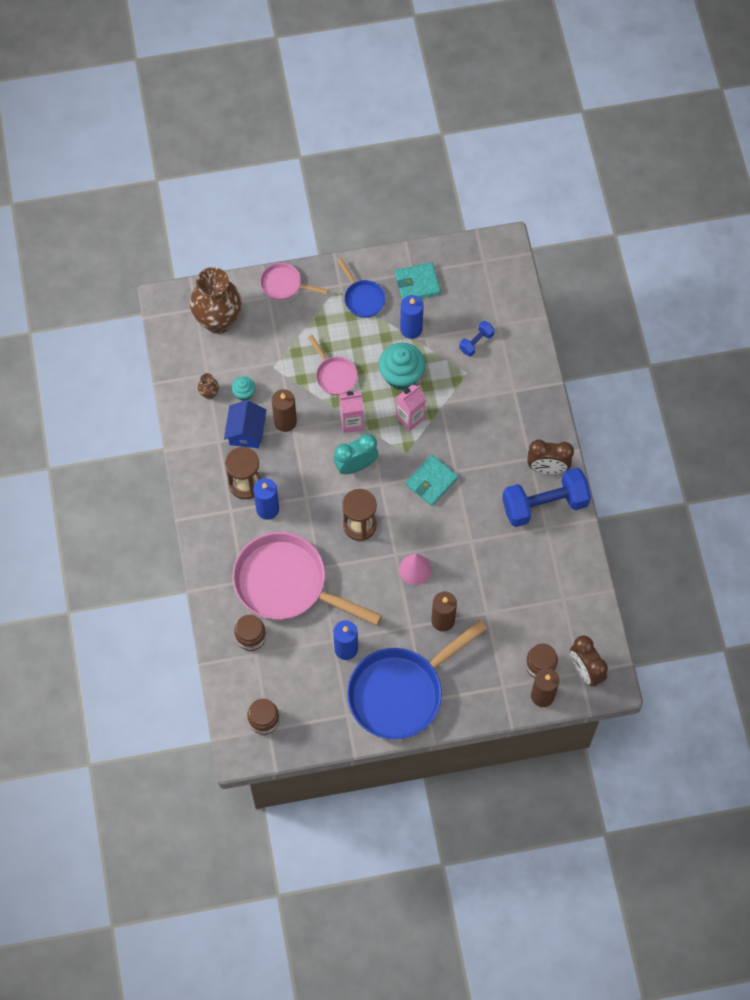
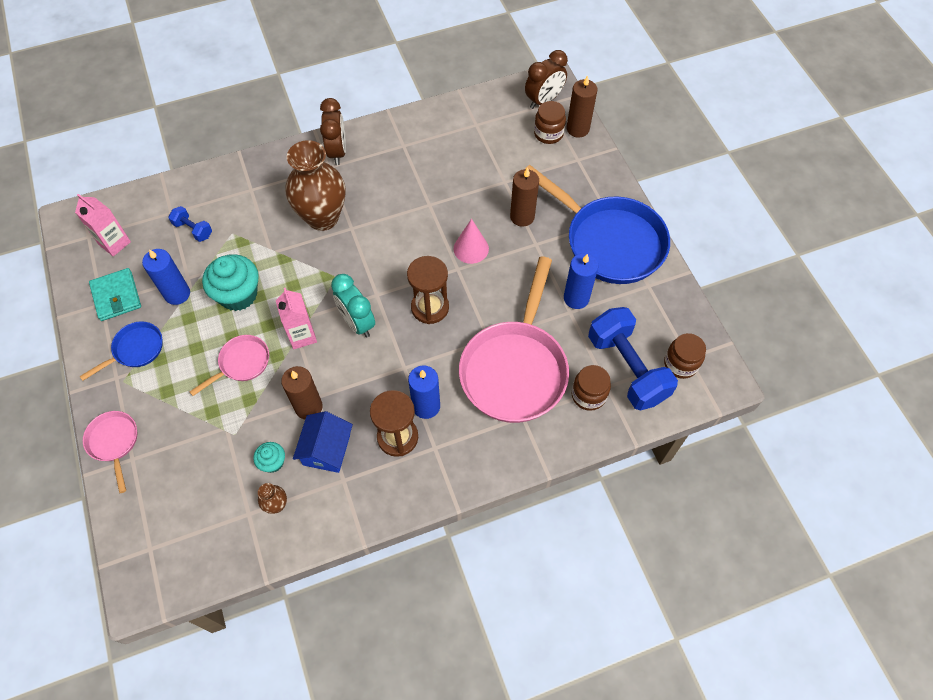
camera: 100 degrees left, 5 degrees down
brown vase [190,267,242,334] -> brown vase moved to [286,140,345,231]
blue house [224,400,266,448] -> blue house turned 75 degrees counterclockwise [293,411,353,473]
pink pan [260,263,328,300] -> pink pan turned 150 degrees clockwise [83,411,137,493]
pink carton [396,385,426,431] -> pink carton moved to [75,194,131,256]
turquoise wallet [405,455,458,506] -> none
blue dumbbell [502,468,591,527] -> blue dumbbell moved to [588,307,678,411]

